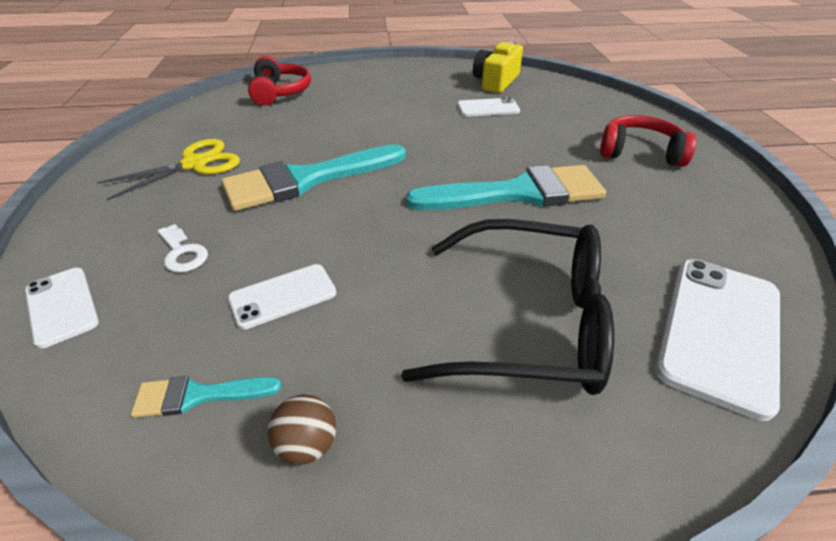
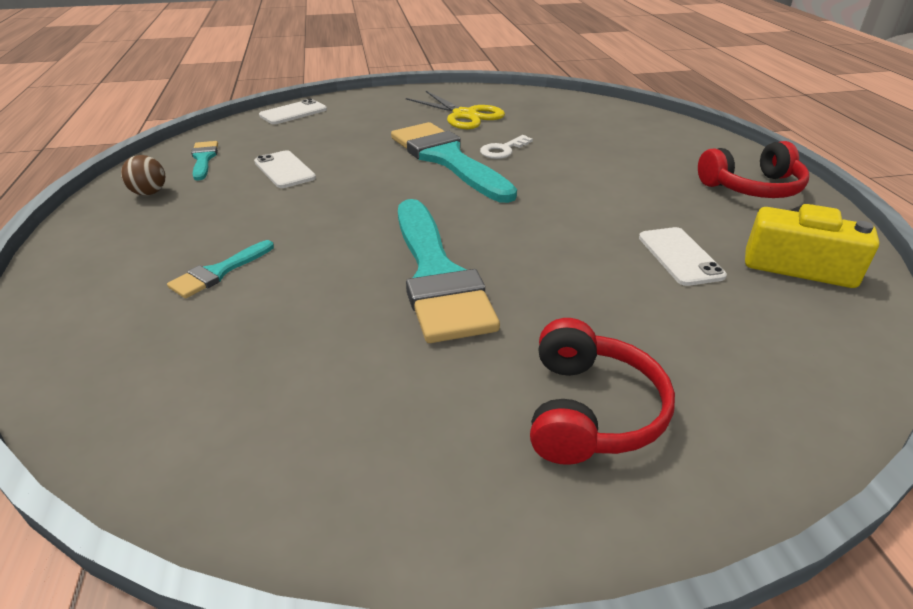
camera: 85 degrees right, 5 degrees down
white key [157,224,208,273] -> white key moved to [480,135,533,159]
red headphones [248,56,311,105] -> red headphones moved to [698,141,809,198]
black glasses [401,219,614,395] -> turquoise brush [167,240,274,298]
white phone [656,259,780,421] -> none

